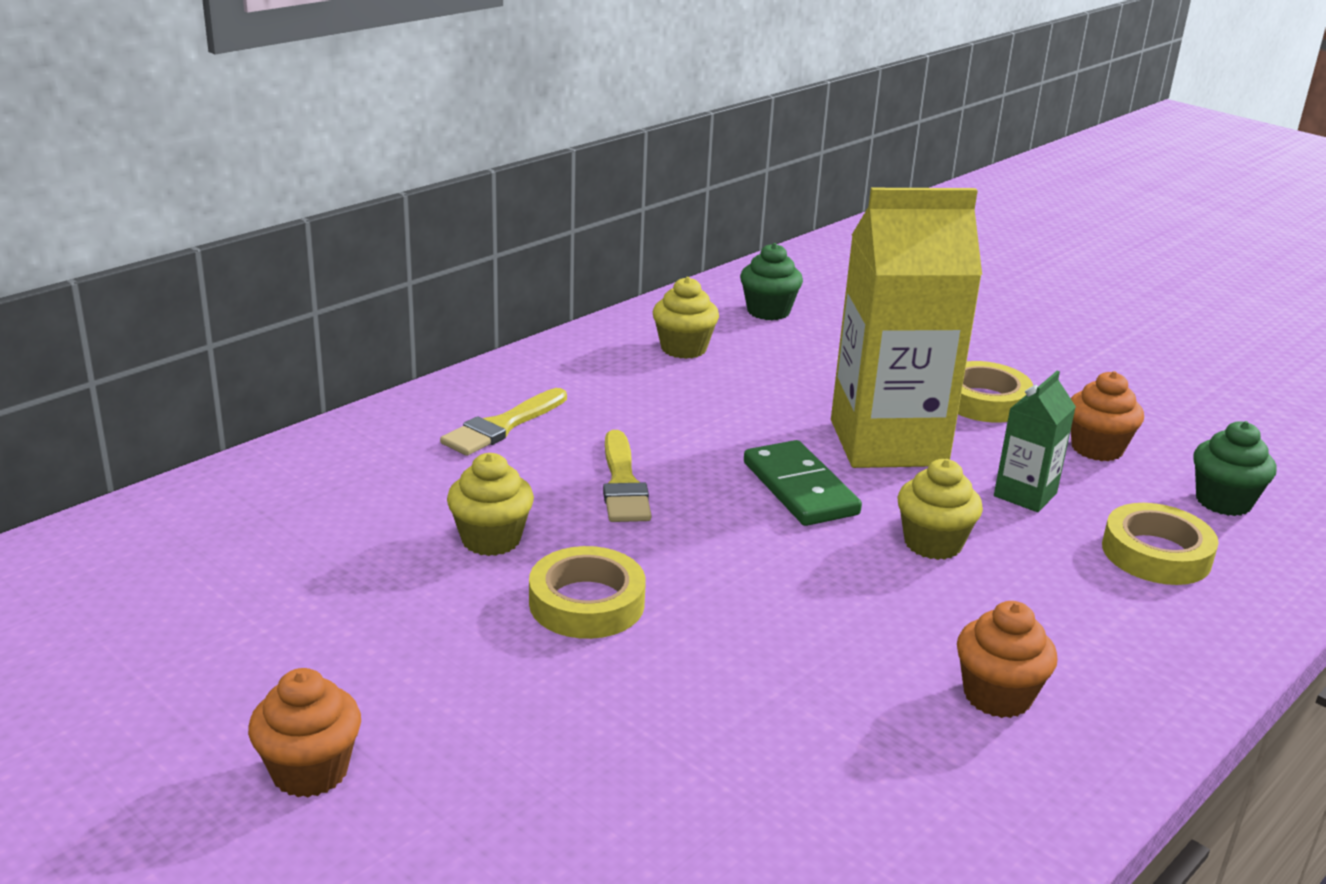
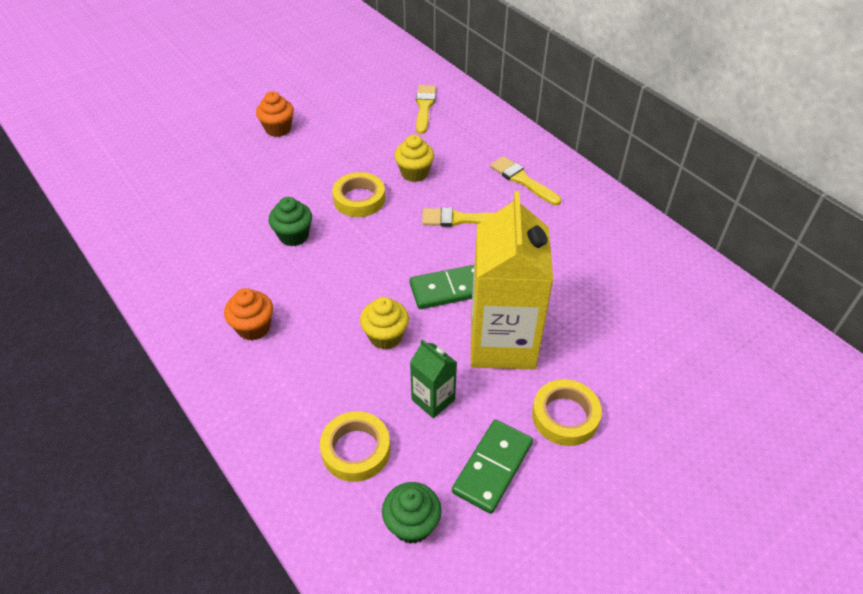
camera: 100 degrees right, 20 degrees up
yellow cupcake [653,277,719,359] -> none
green cupcake [740,243,803,320] -> green cupcake moved to [269,197,312,246]
orange cupcake [1071,371,1144,461] -> green domino [452,420,533,514]
none -> yellow brush [416,85,436,134]

